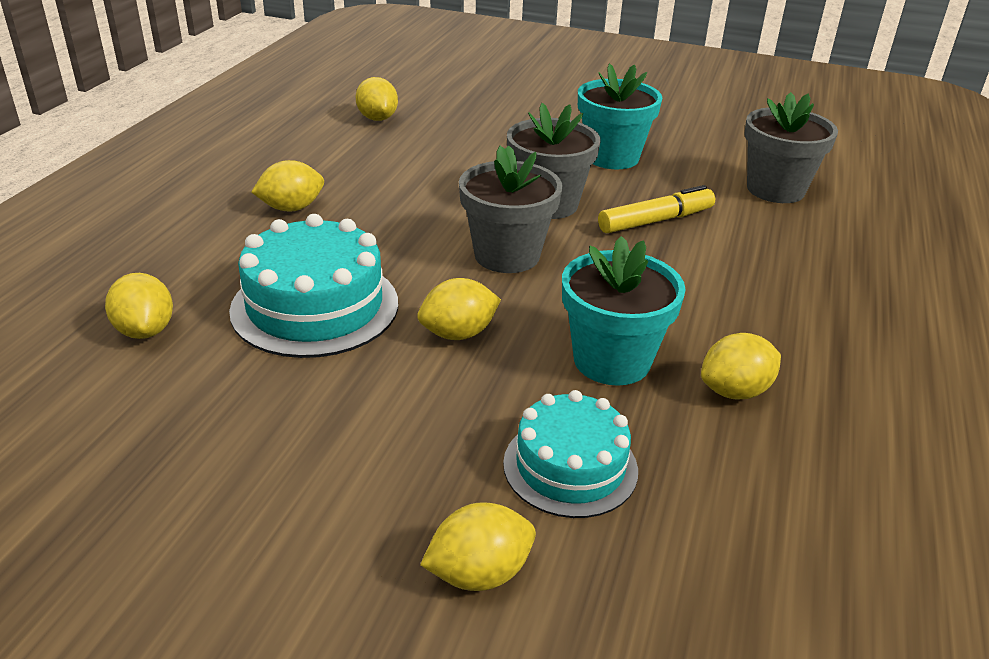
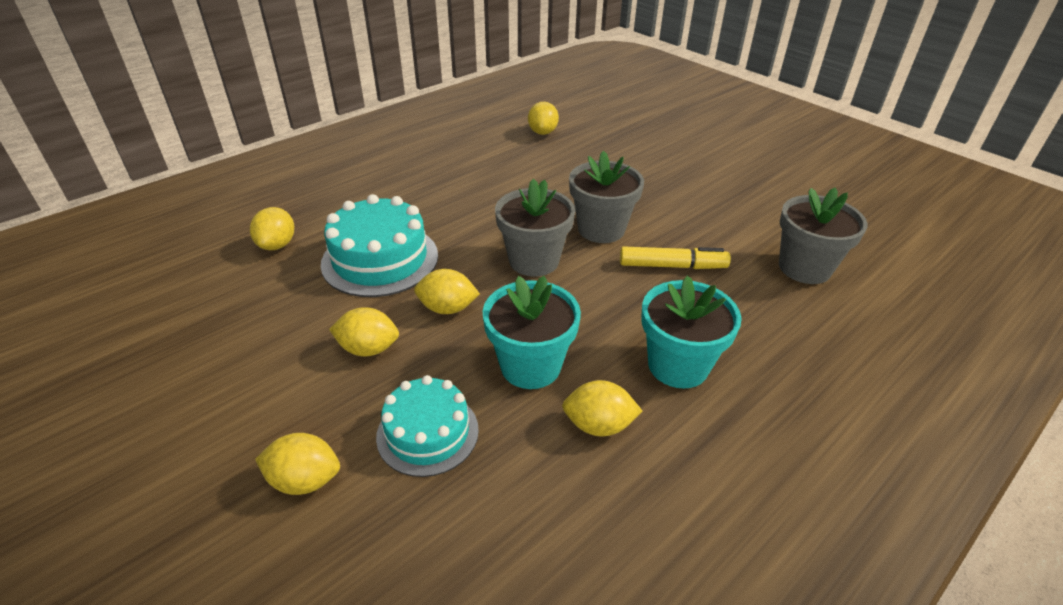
camera: 30 degrees right, 5 degrees up
yellow lemon [251,160,324,212] -> yellow lemon moved to [329,307,399,357]
turquoise flower pot [578,64,662,169] -> turquoise flower pot moved to [641,276,742,389]

